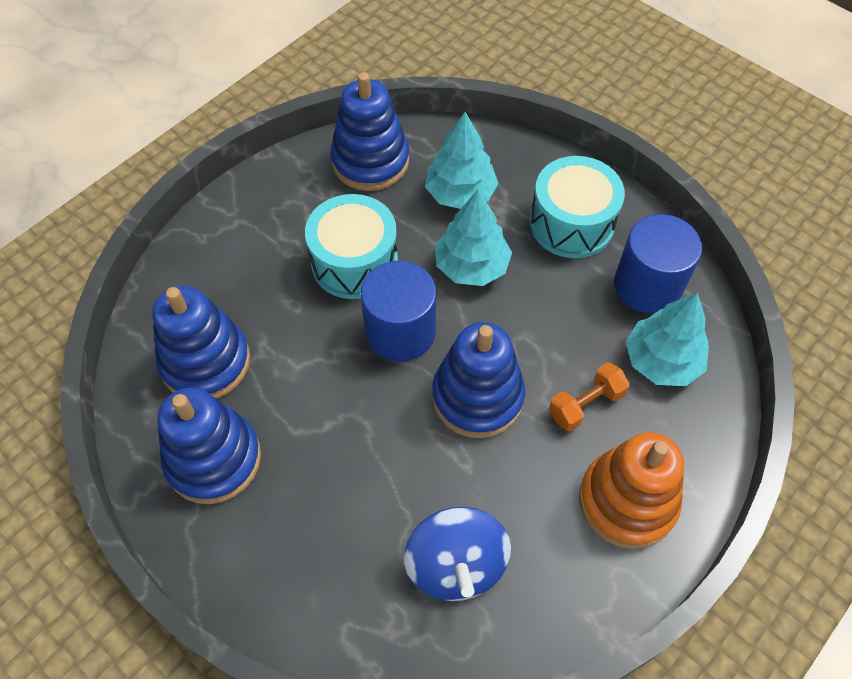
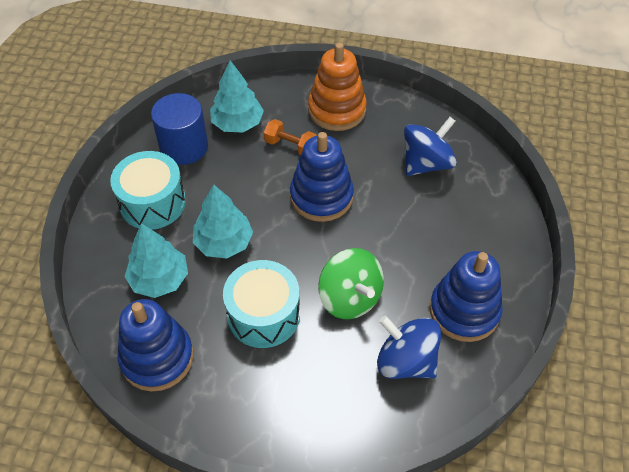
camera: 120 degrees left, 5 degrees down
blue stacking toy [152,285,250,399] -> blue spinning top [377,315,441,379]
blue cylinder [361,261,436,362] -> none
none -> green spinning top [318,248,384,319]

